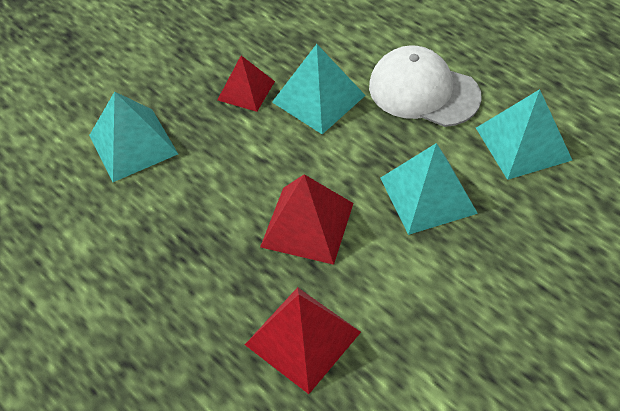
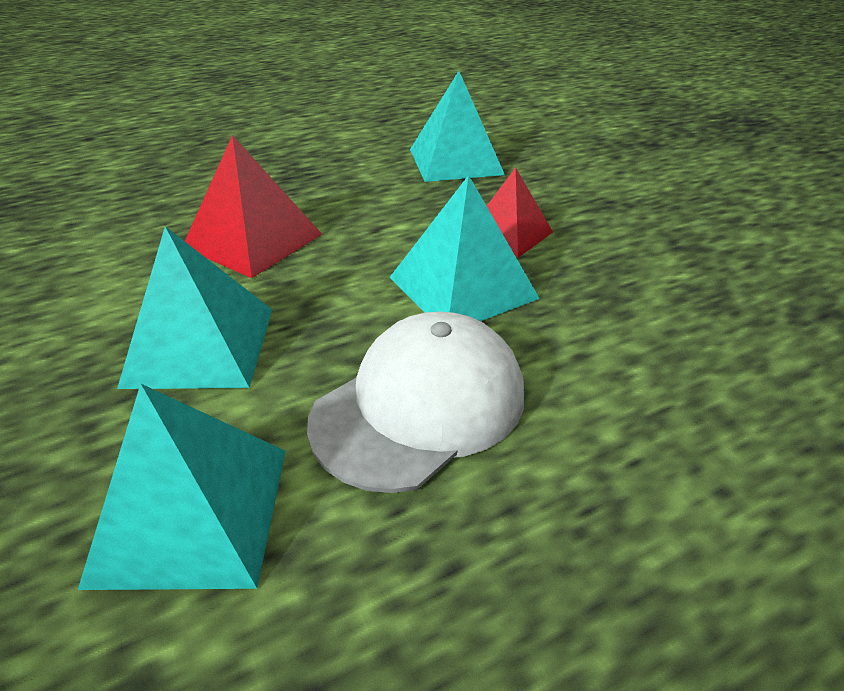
camera: 105 degrees right, 15 degrees down
red pyramid [245,287,361,394] -> none

